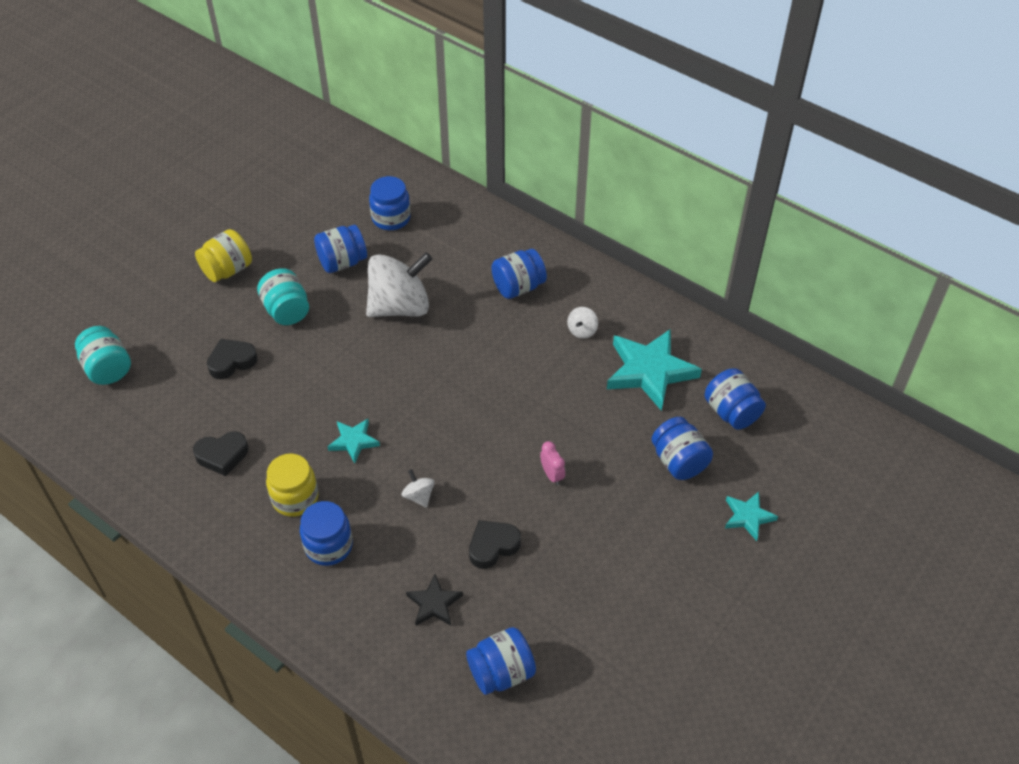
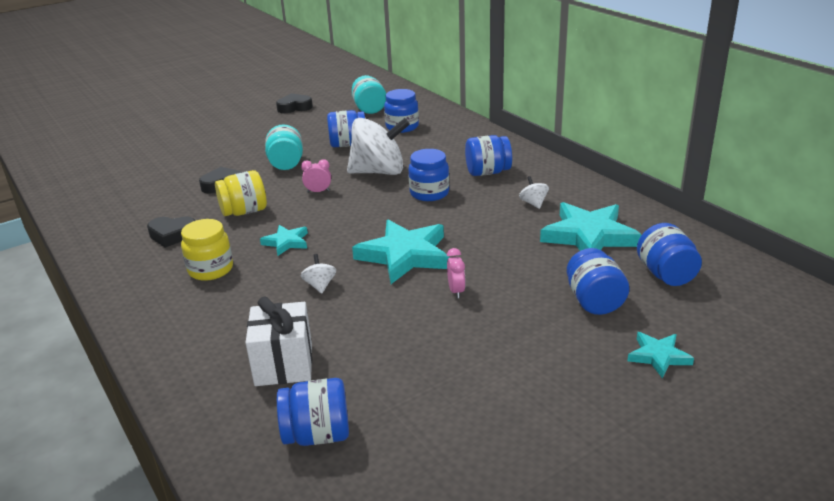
camera: 20 degrees right, 20 degrees down
turquoise jar [75,326,131,385] -> turquoise jar moved to [352,75,386,114]
yellow jar [195,229,252,282] -> yellow jar moved to [215,170,267,216]
blue jar [300,501,353,566] -> blue jar moved to [408,149,449,201]
black star [406,574,463,626] -> white gift [245,296,312,386]
black heart [469,520,521,569] -> black heart moved to [276,93,313,113]
white spinning top [567,307,598,338] -> white spinning top turned 120 degrees clockwise [519,176,549,209]
none -> pink clock [301,159,331,193]
none -> turquoise star [352,220,449,284]

